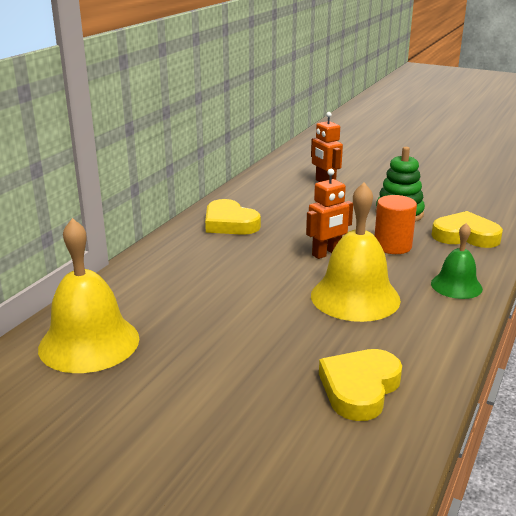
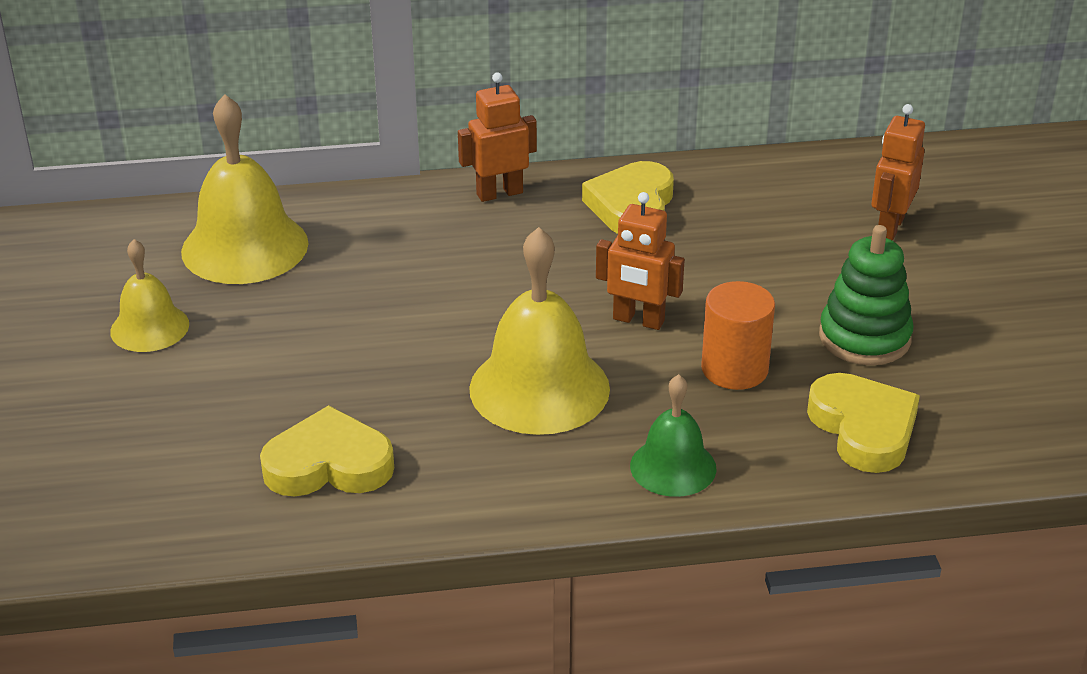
camera: 55 degrees right, 10 degrees up
none -> yellow bell [110,239,189,352]
none -> orange robot [458,73,537,202]

